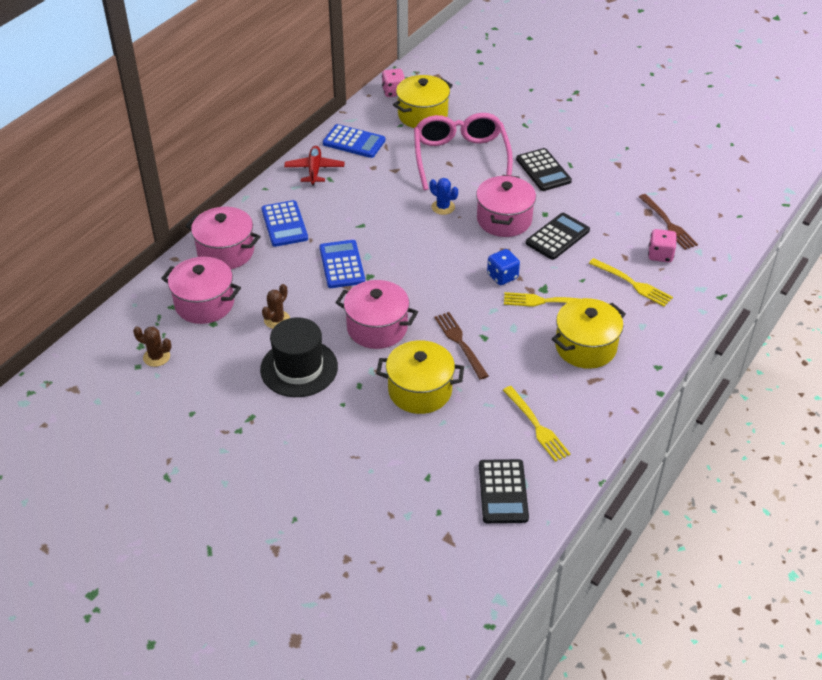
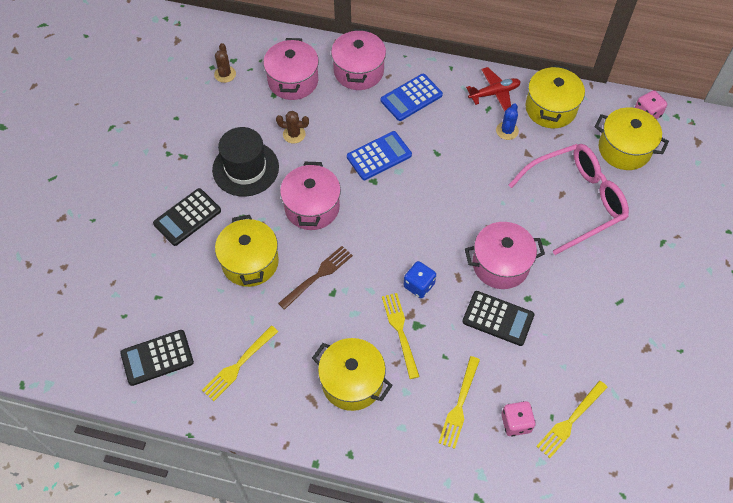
camera: 70 degrees right, 15 degrees up
blue calculator [323,124,385,158] -> yellow pot [525,65,585,128]
blue cactus [429,178,458,215] -> blue cactus moved to [496,104,519,140]
black calculator [516,148,572,191] -> black calculator moved to [153,188,221,246]
brown fork [639,194,698,250] -> yellow fork [536,381,608,458]

